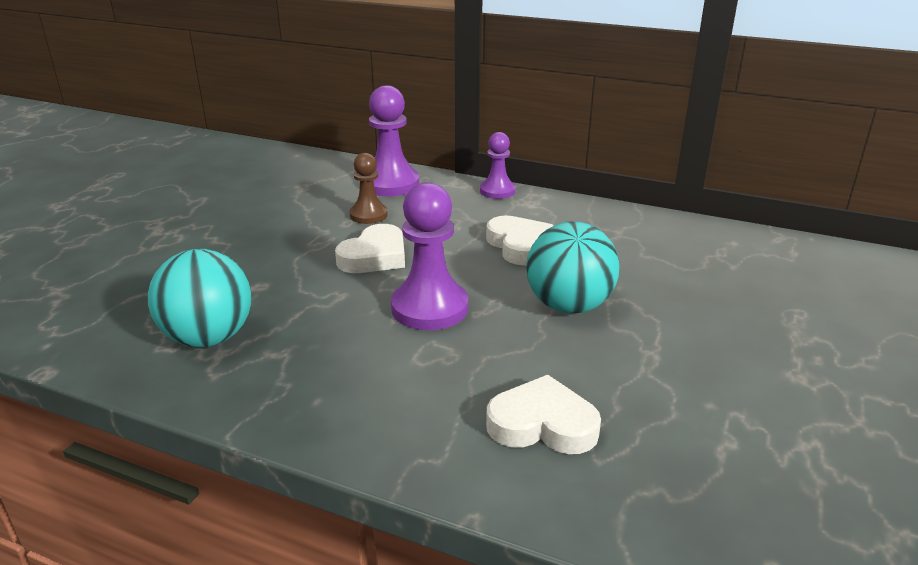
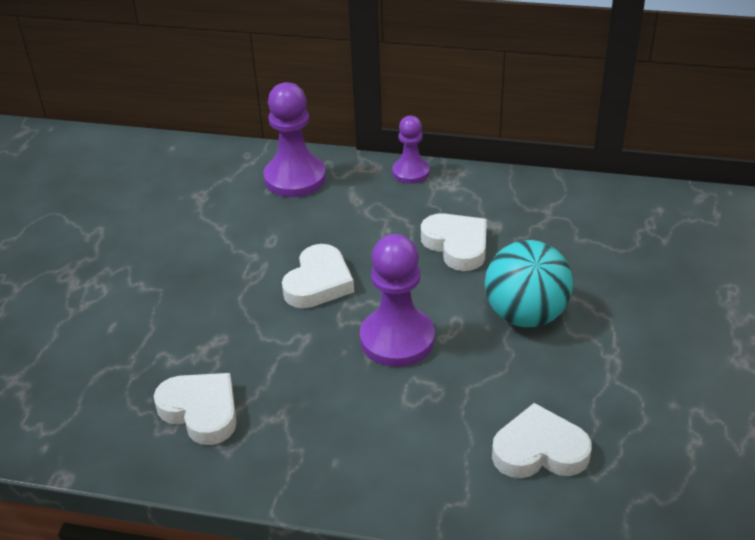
camera: 10 degrees left, 10 degrees up
turquoise ball [148,249,252,348] -> white heart [154,373,236,445]
brown pawn [349,153,388,224] -> none

